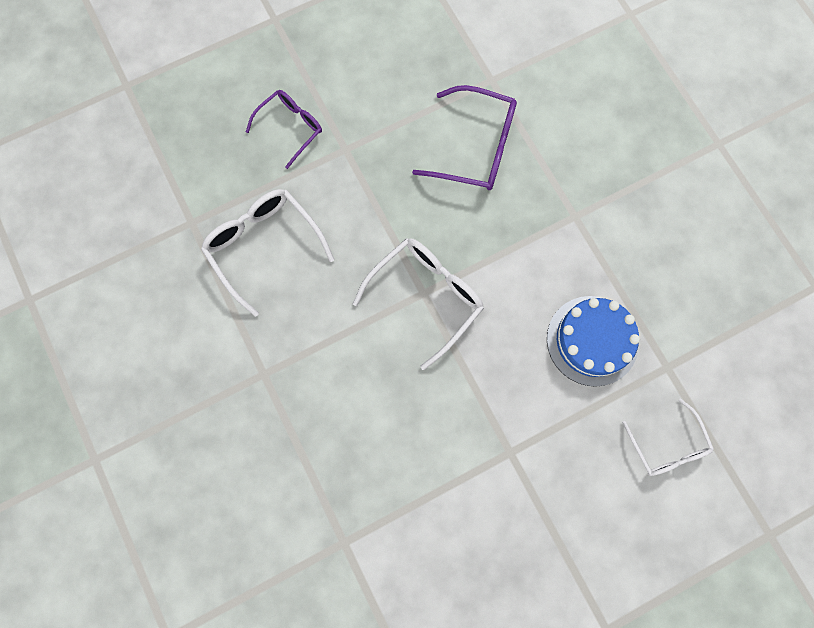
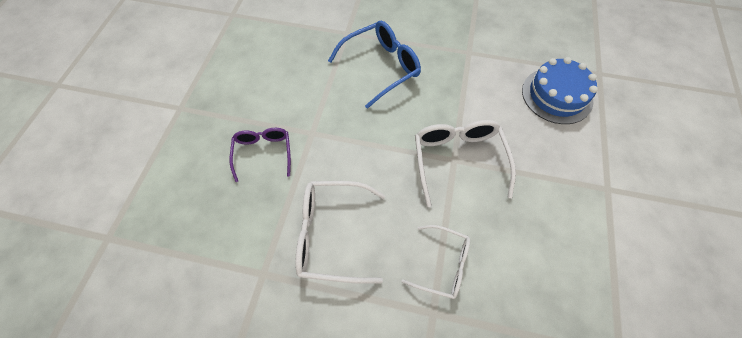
camera: 50 degrees left, 15 degrees down
purple glasses [412,85,517,190] -> blue glasses [328,21,421,109]
white glasses [622,398,714,476] -> white glasses moved to [401,225,470,299]

